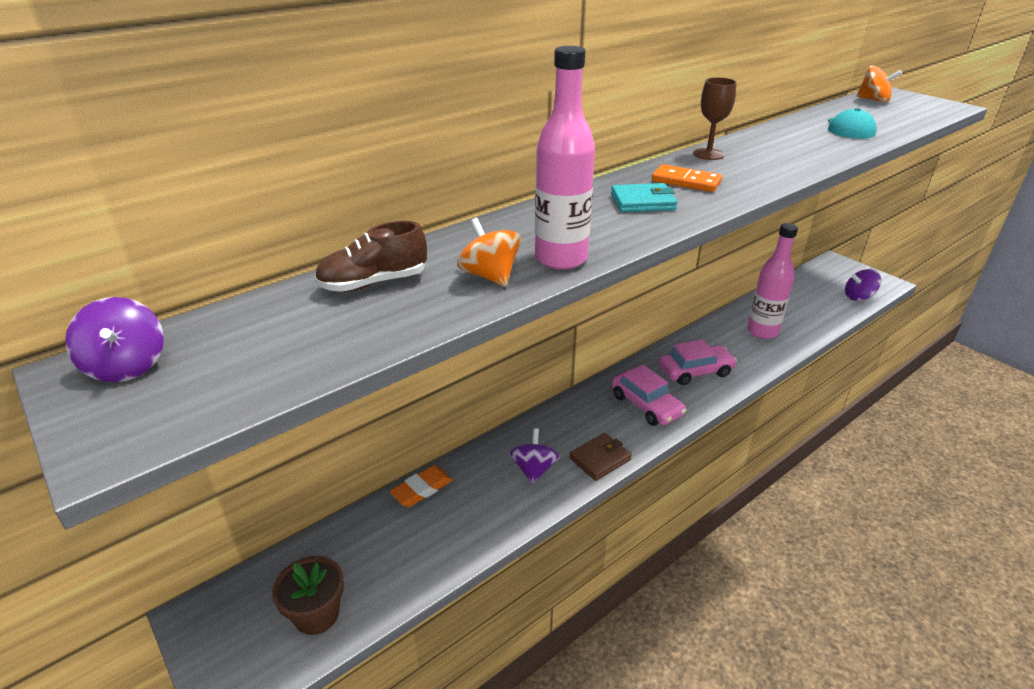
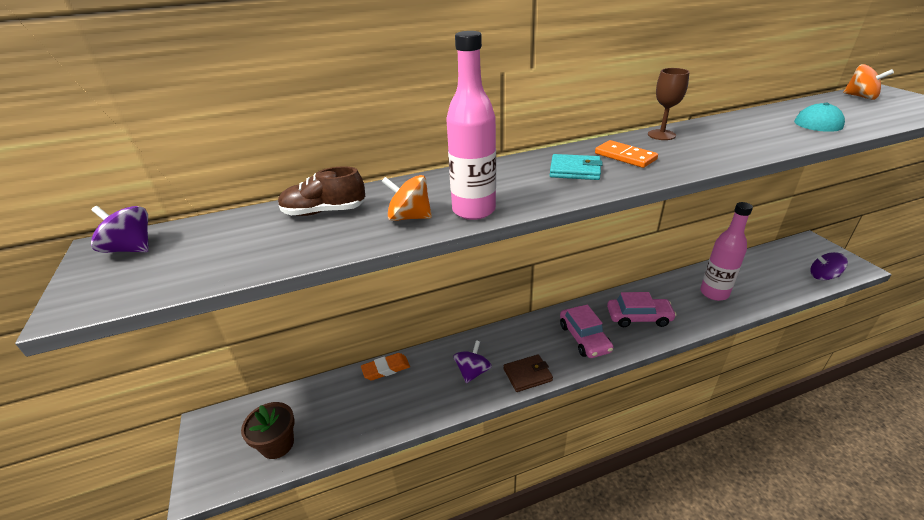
camera: 20 degrees right, 0 degrees up
purple spinning top [65,297,164,382] -> purple spinning top turned 120 degrees clockwise [91,206,149,253]
orange spinning top [457,218,521,286] -> orange spinning top turned 60 degrees counterclockwise [381,175,432,221]

